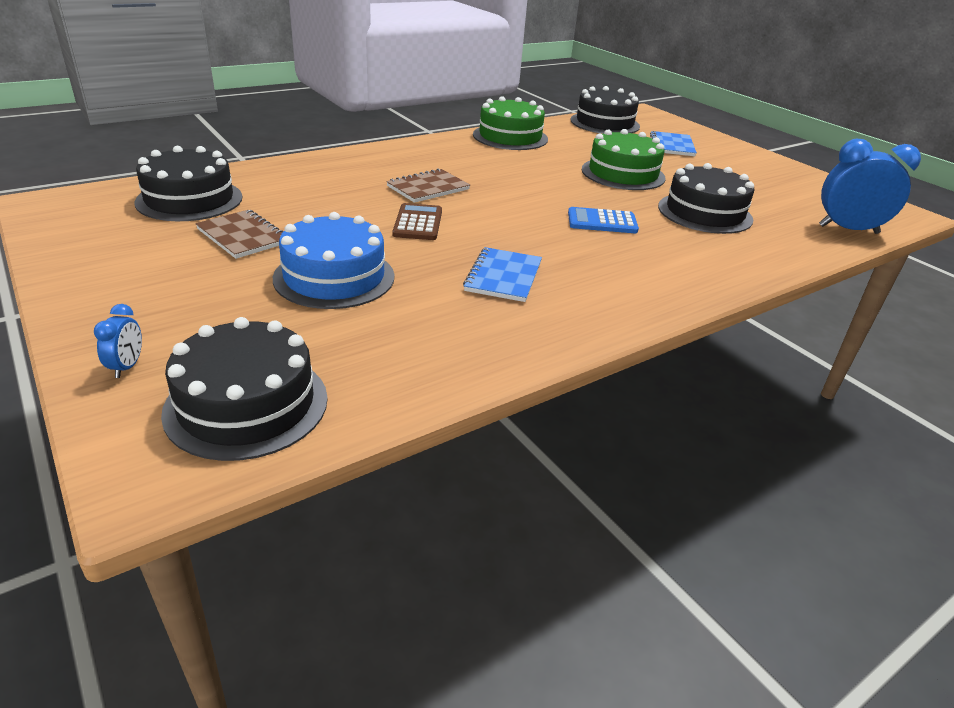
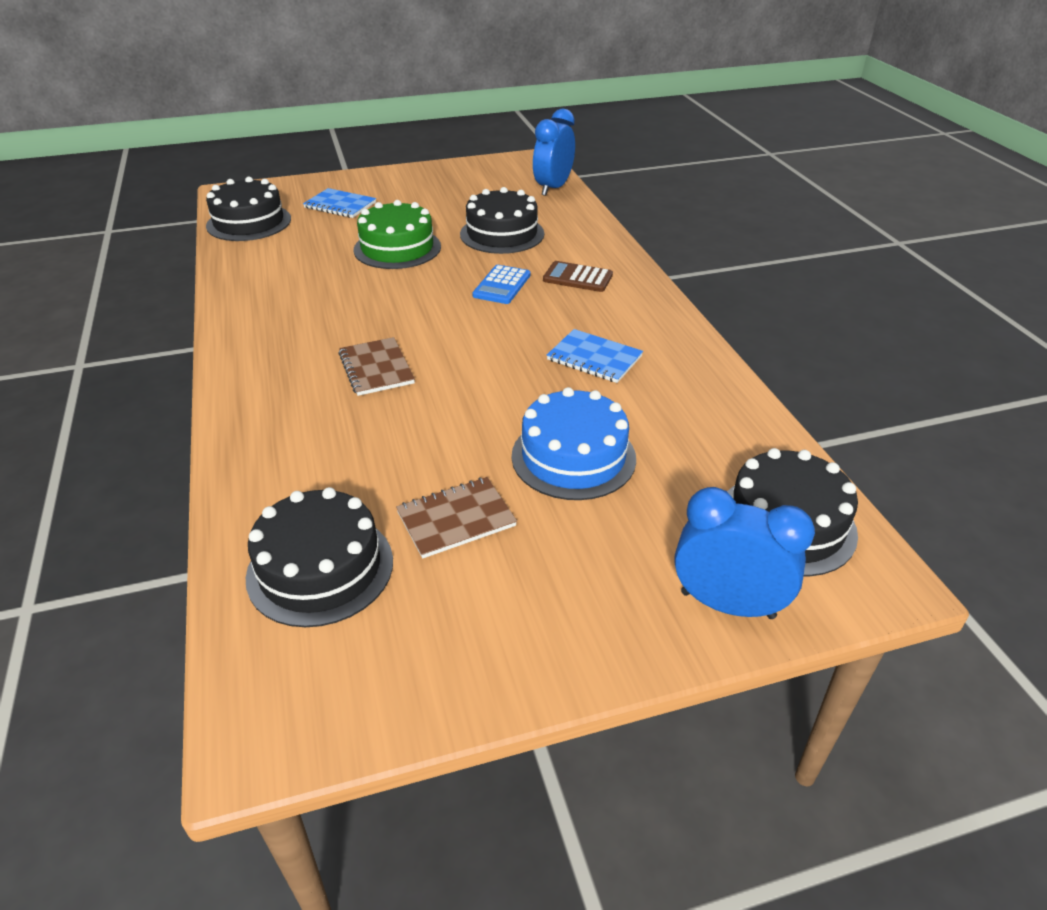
camera: 70 degrees left, 5 degrees up
blue clock [94,304,142,378] -> blue clock [674,487,815,619], size x2.22
brown calculator [392,203,442,240] -> brown calculator moved to [543,261,613,292]
green cake [473,96,548,150] -> none

